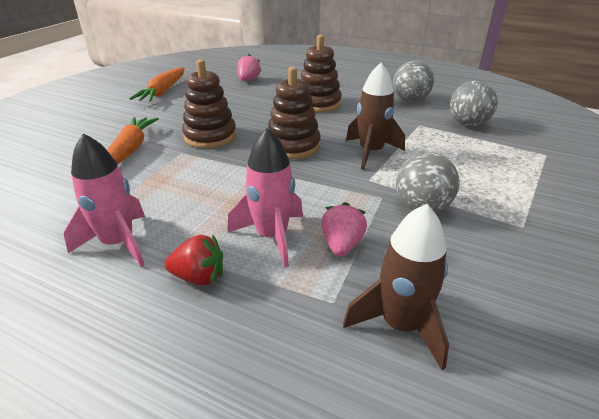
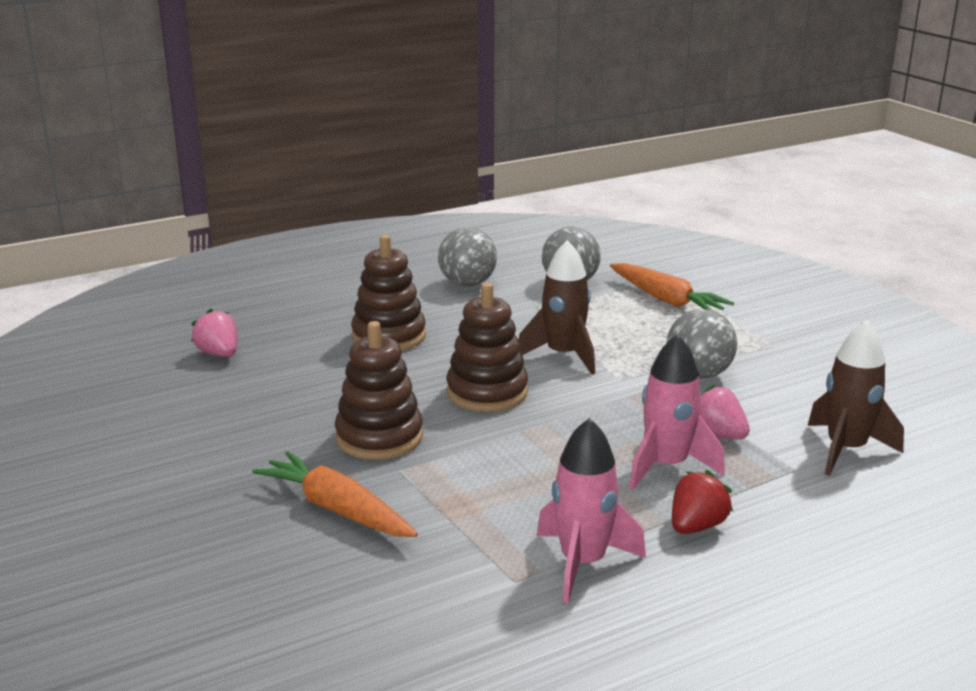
camera: 55 degrees left, 10 degrees down
orange carrot [129,68,185,102] -> orange carrot moved to [610,263,734,310]

